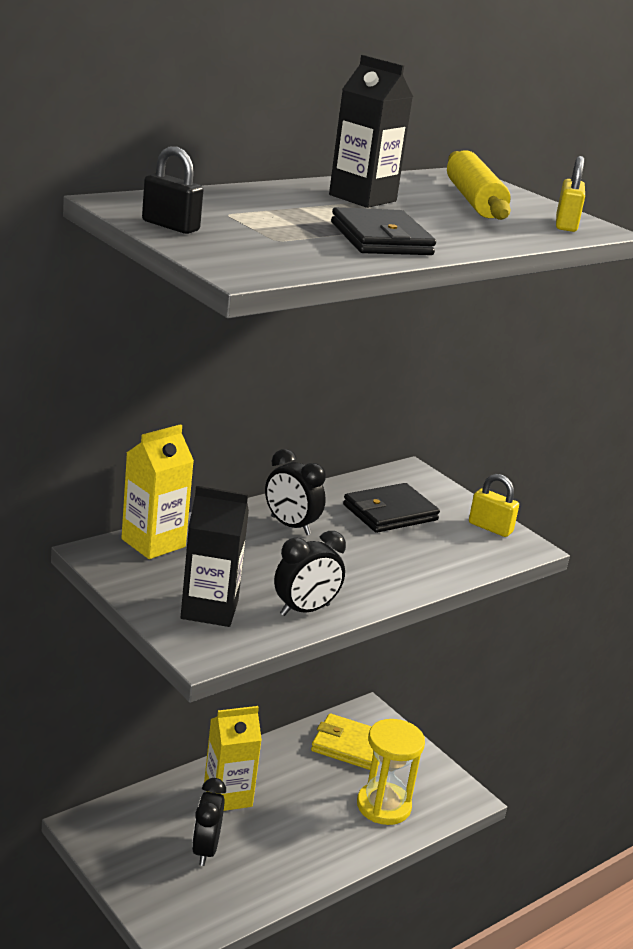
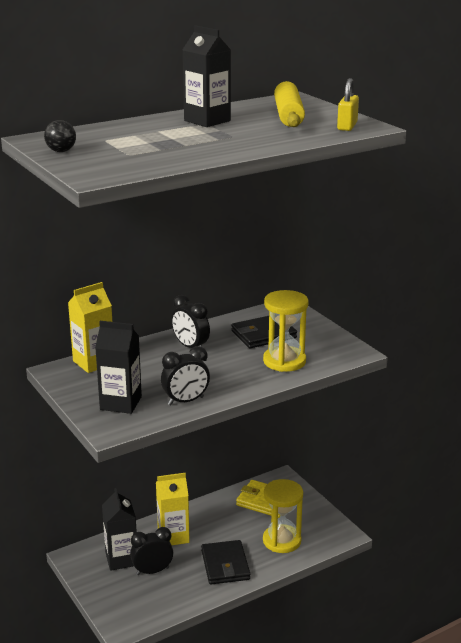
camera: 10 degrees right, 0 degrees up
black padlock [142,146,203,234] -> black ball [44,120,76,152]
black clock [192,778,226,866] -> black clock turned 60 degrees clockwise [130,527,173,575]
black wallet [331,207,436,255] -> black wallet moved to [201,540,250,585]
yellow padlock [469,474,519,537] -> none
none -> black carton [102,488,137,571]
none -> yellow hourglass [263,290,309,372]

